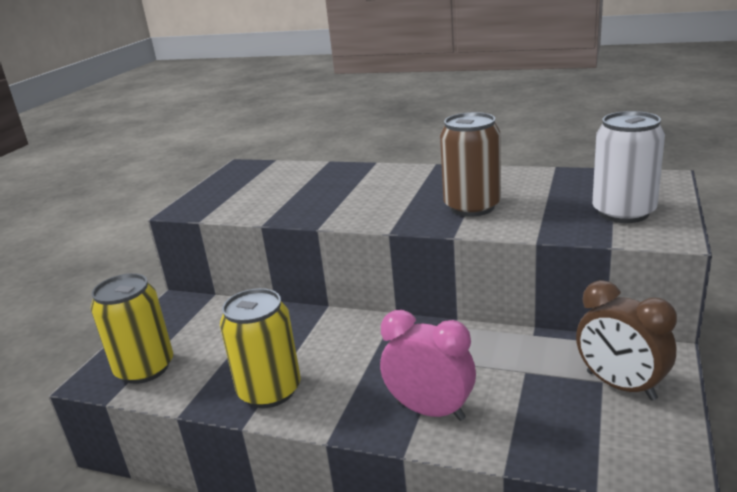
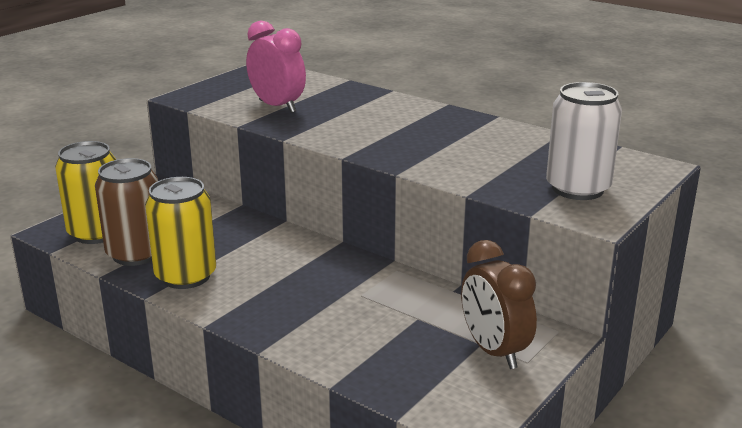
camera: 15 degrees right, 0 degrees up
pink clock [380,310,476,421] -> pink clock moved to [246,21,306,113]
brown can [440,112,501,217] -> brown can moved to [95,158,158,266]

